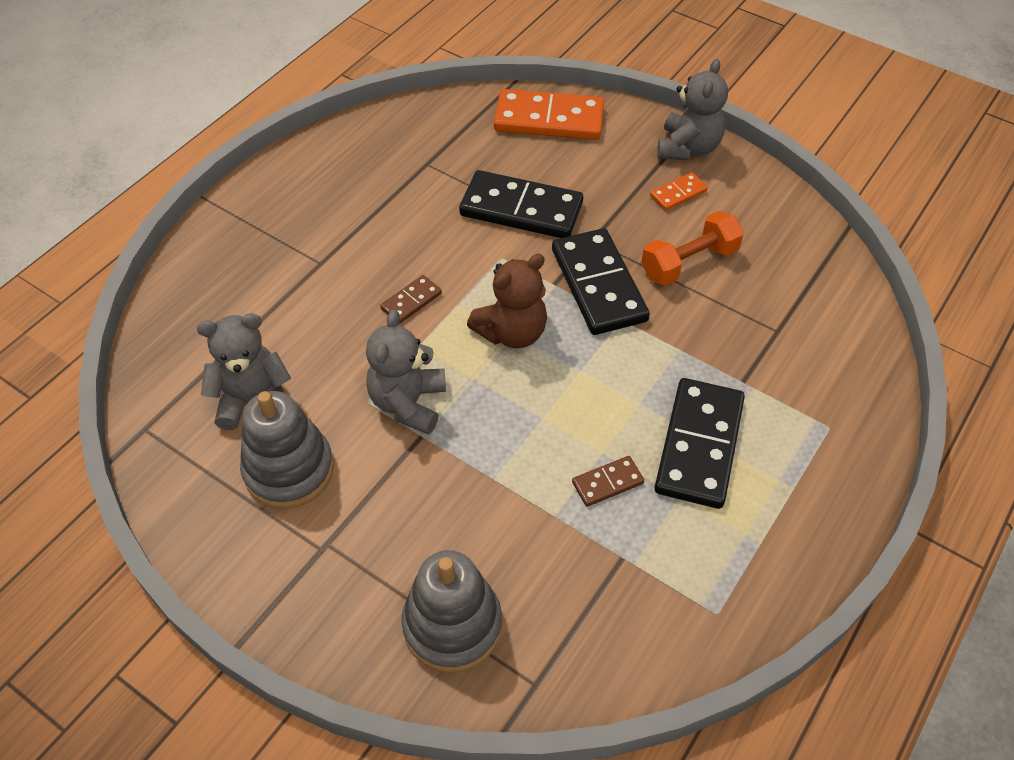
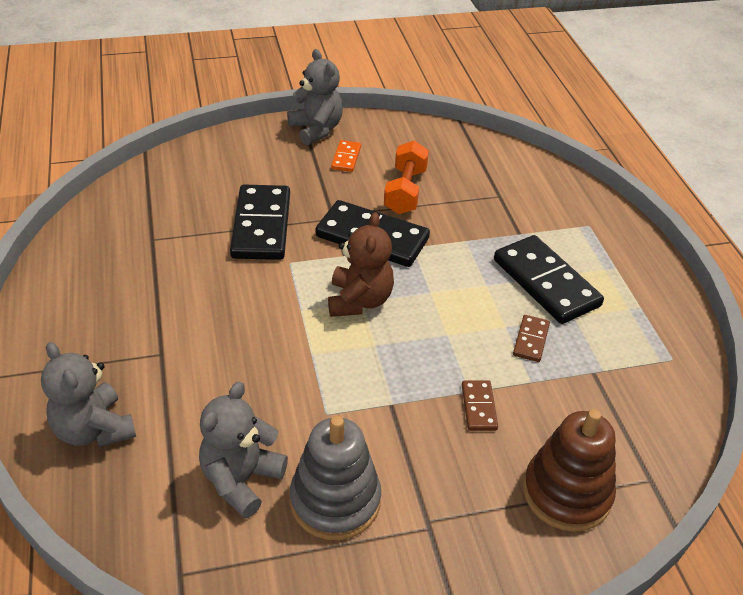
camera: 50 degrees left, 10 degrees down
grey teddy bear [366,310,446,435] -> grey teddy bear moved to [41,342,136,447]
brown domino [380,275,442,324] -> brown domino moved to [462,380,498,431]
grey stacking toy [401,550,502,673] -> brown stacking toy [523,409,616,532]
black domino [459,170,583,238] -> black domino turned 60 degrees counterclockwise [230,185,290,260]
orange domino [494,89,604,140] -> none

